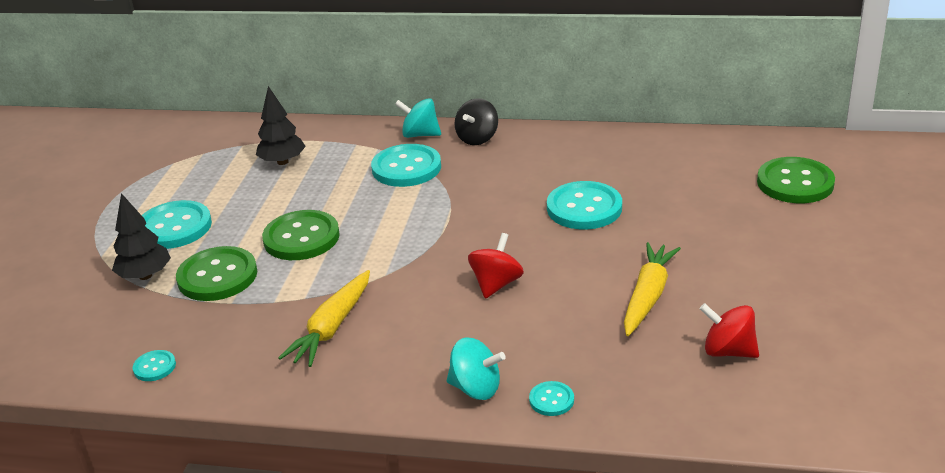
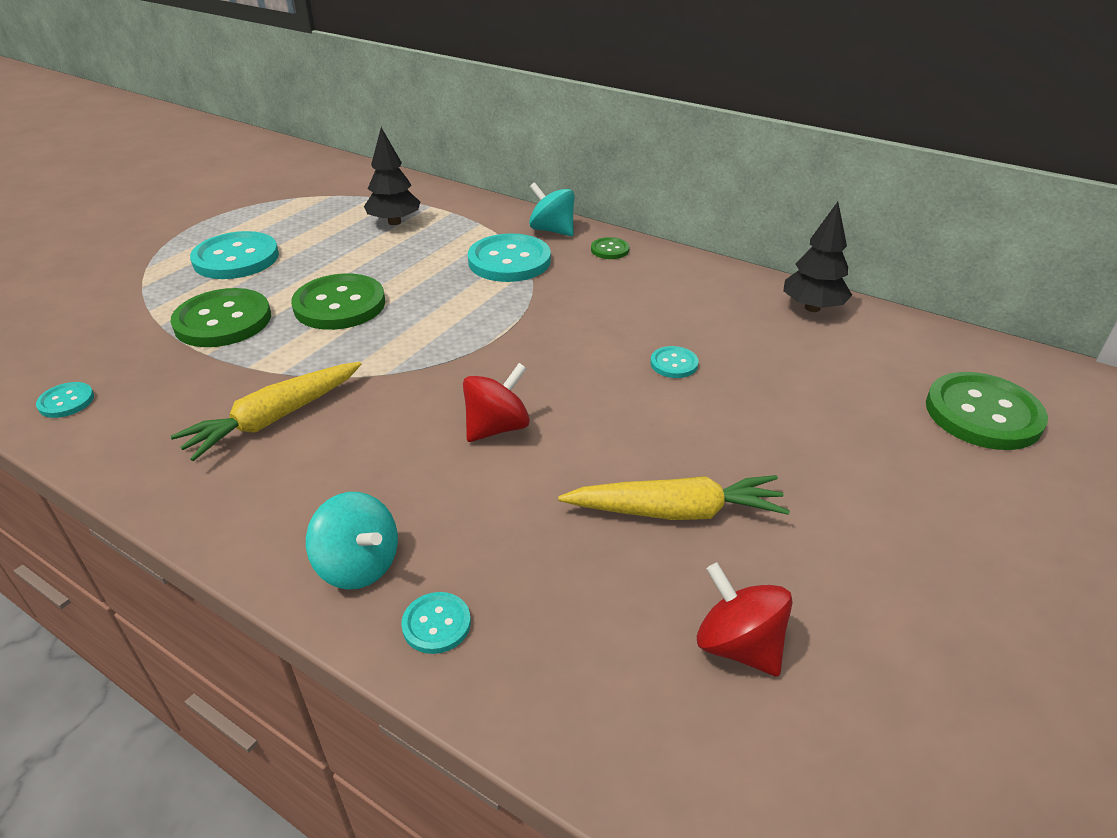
camera: 20 degrees right, 5 degrees up
black tree [112,193,171,280] -> black tree moved to [783,202,852,312]
black spinning top [455,98,498,145] -> green button [591,237,629,259]
turquoise button [547,181,622,230] -> turquoise button [650,346,699,378], size x0.47
yellow carrot [624,242,681,336] -> yellow carrot turned 45 degrees clockwise [558,475,790,520]

